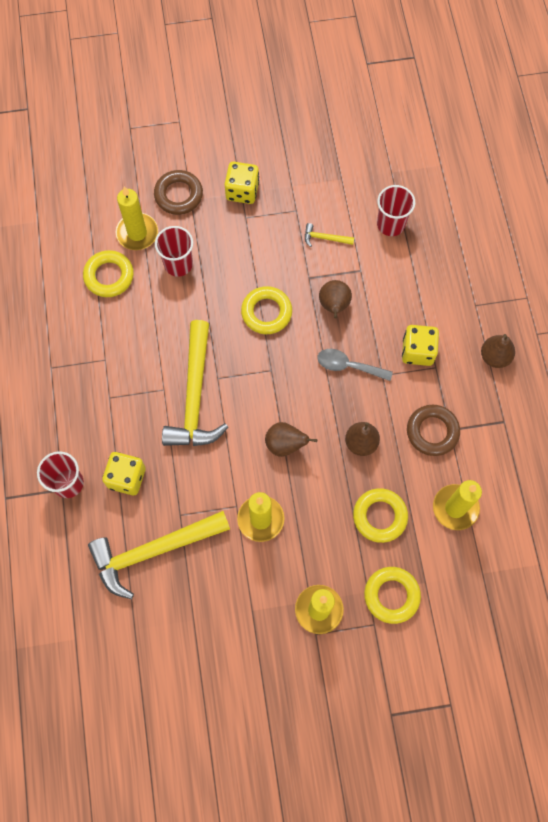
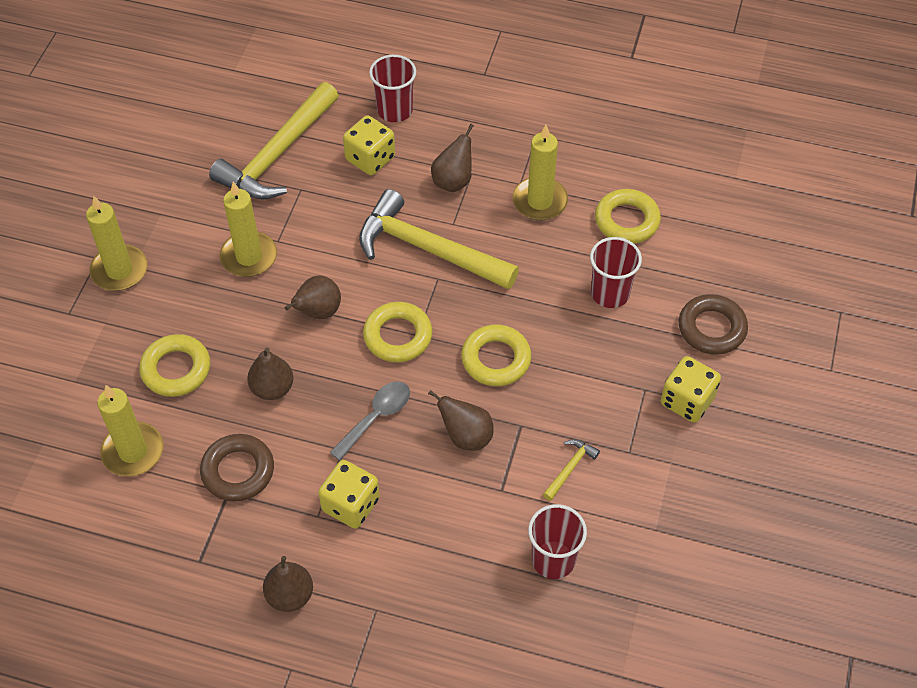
camera: 115 degrees right, 15 degrees down
yellow hammer [88,511,230,599] -> yellow hammer turned 150 degrees counterclockwise [209,82,339,199]
yellow candle [116,187,158,250] -> yellow candle moved to [513,125,568,220]
yellow ring [364,567,421,624] -> yellow ring moved to [363,302,433,362]
none -> brown pear [431,124,474,192]

